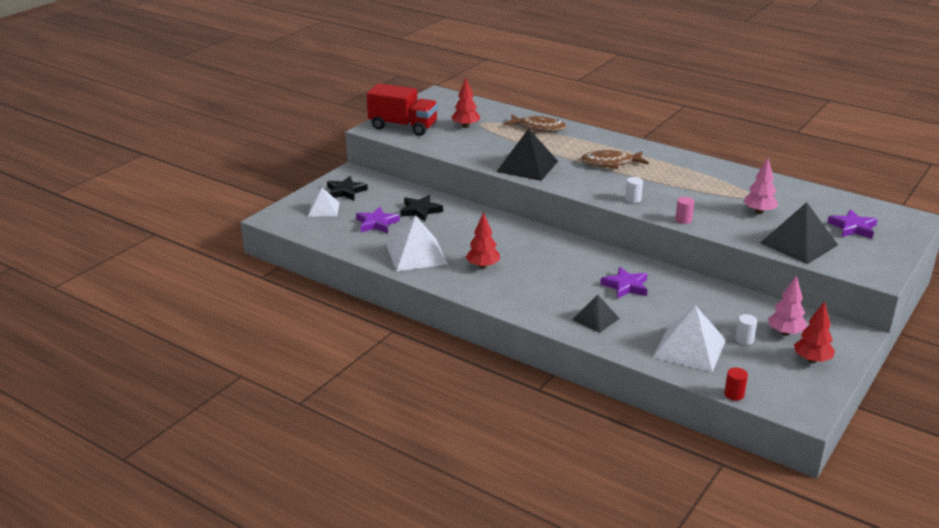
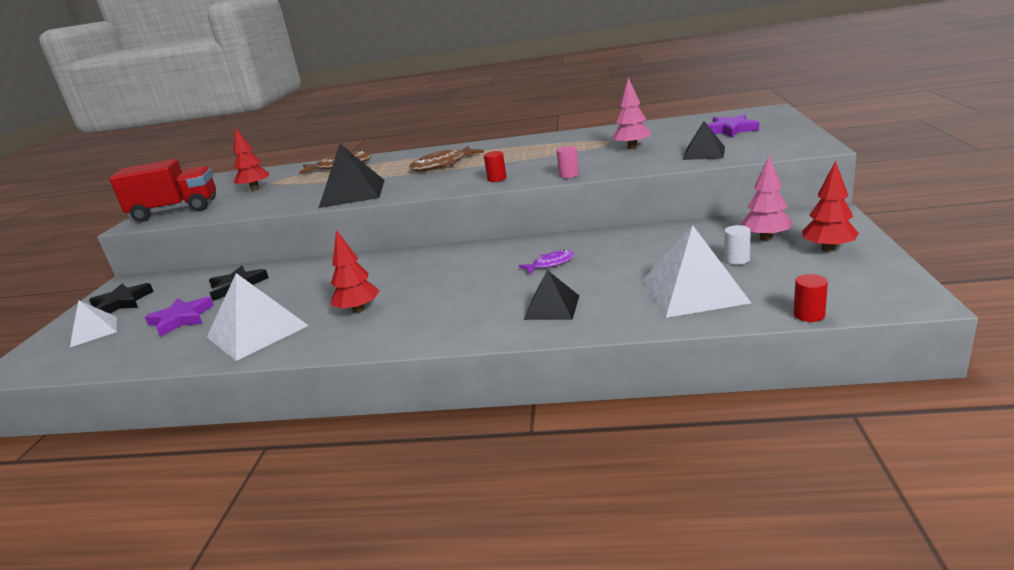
camera: 25 degrees left, 5 degrees down
purple star [600,267,648,299] -> purple fish [519,250,574,275]
white cylinder [625,177,643,203] -> red cylinder [484,151,507,182]
black pyramid [760,202,838,264] -> black pyramid [683,121,725,160], size x0.60

